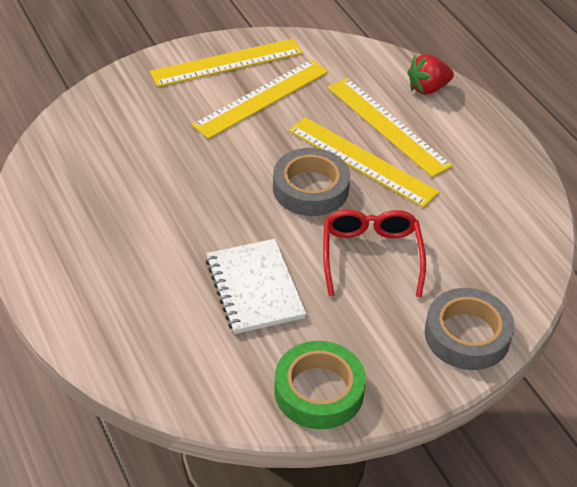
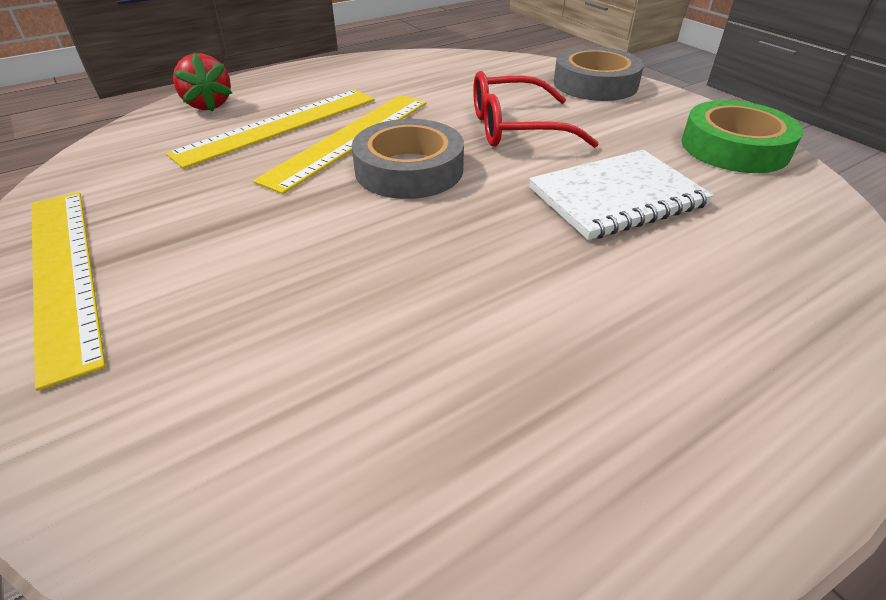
camera: 95 degrees left, 5 degrees down
yellow ruler [192,59,328,139] -> none

